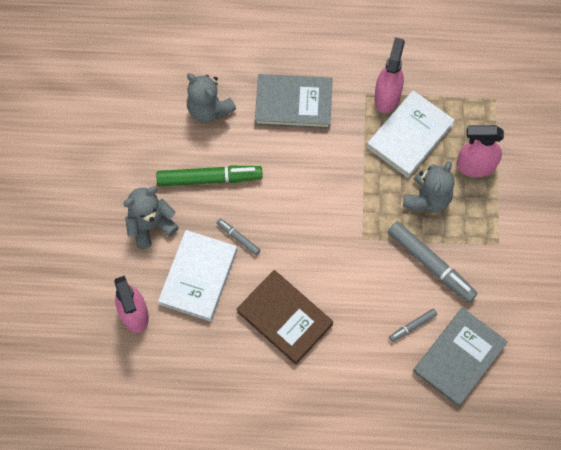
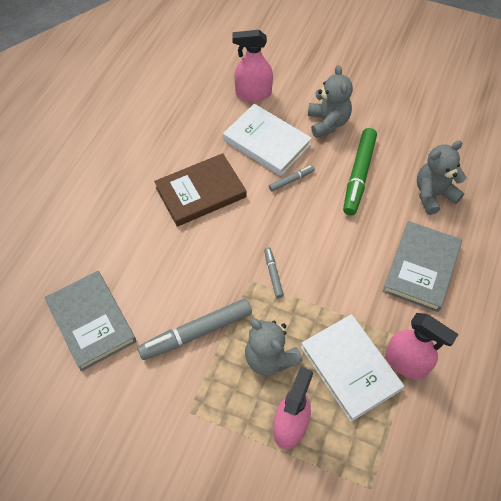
camera: 110 degrees right, 10 degrees down
grey marker [389,308,437,342] -> grey marker moved to [264,247,284,298]

